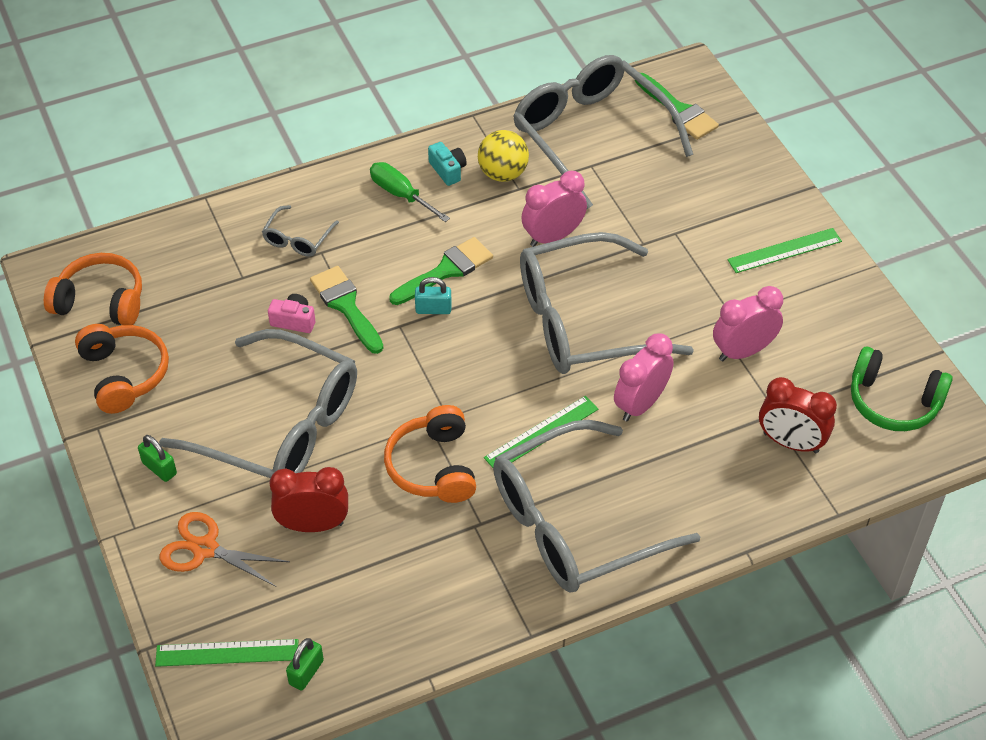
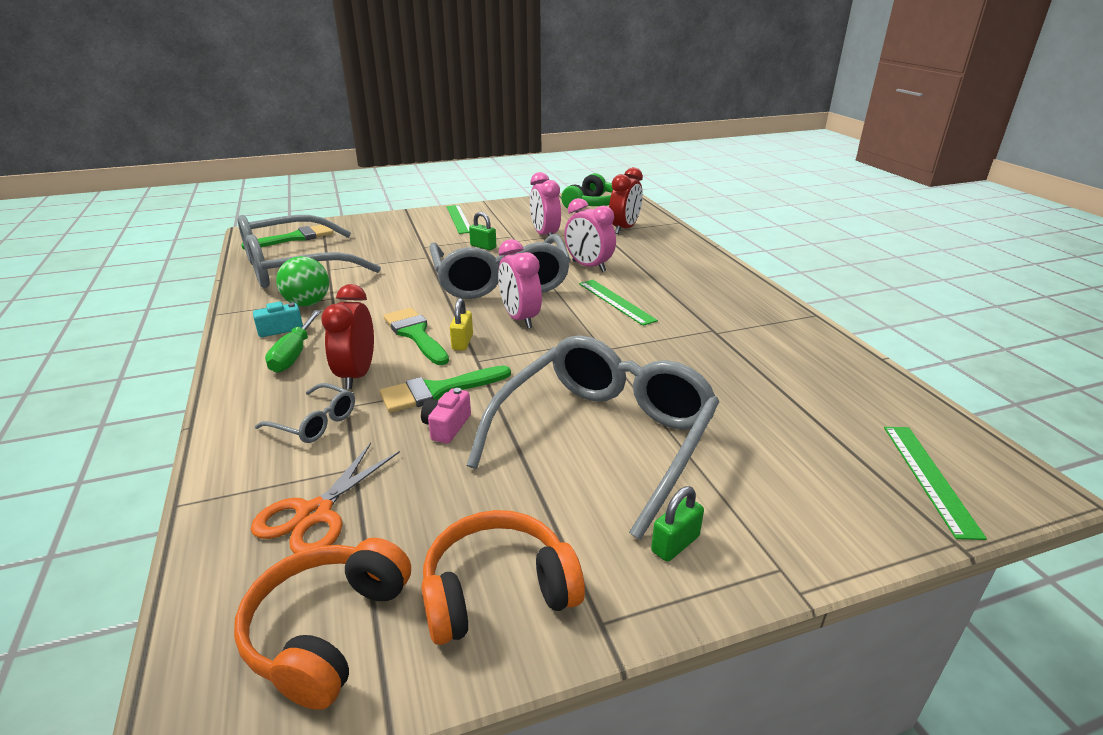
camera: 85 degrees left, 20 degrees down
orange scissors [159,512,290,587] -> orange scissors moved to [250,443,400,554]
red clock [269,467,348,532] -> red clock moved to [321,284,374,389]
green padlock [286,638,324,691] -> green padlock moved to [469,212,496,250]
green screwdriver [370,162,450,222] -> green screwdriver turned 45 degrees counterclockwise [265,310,321,373]
orange headphones [384,405,476,503] -> none
turquoise padlock [415,277,452,314] -> yellow padlock [450,298,473,351]
yellow ball [478,130,529,182] -> green ball [276,256,329,307]
grey glasses [493,420,701,592] -> none
pink clock [521,171,587,247] -> pink clock moved to [498,239,542,329]

